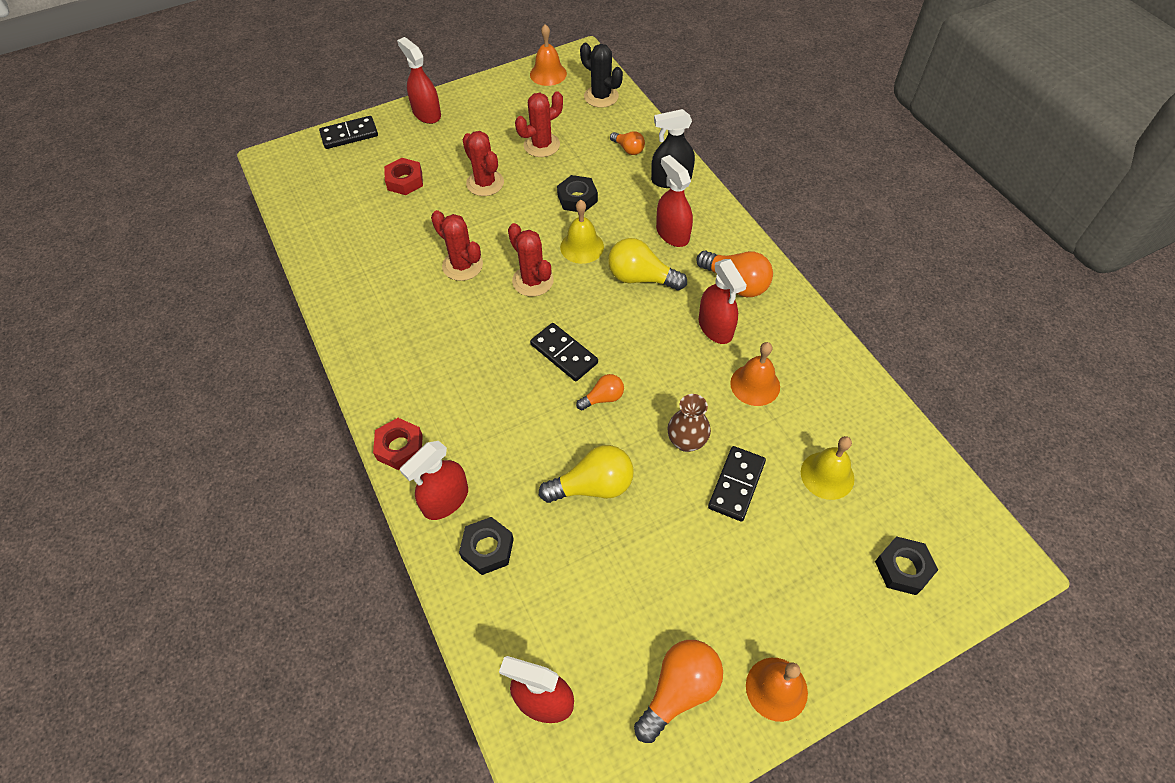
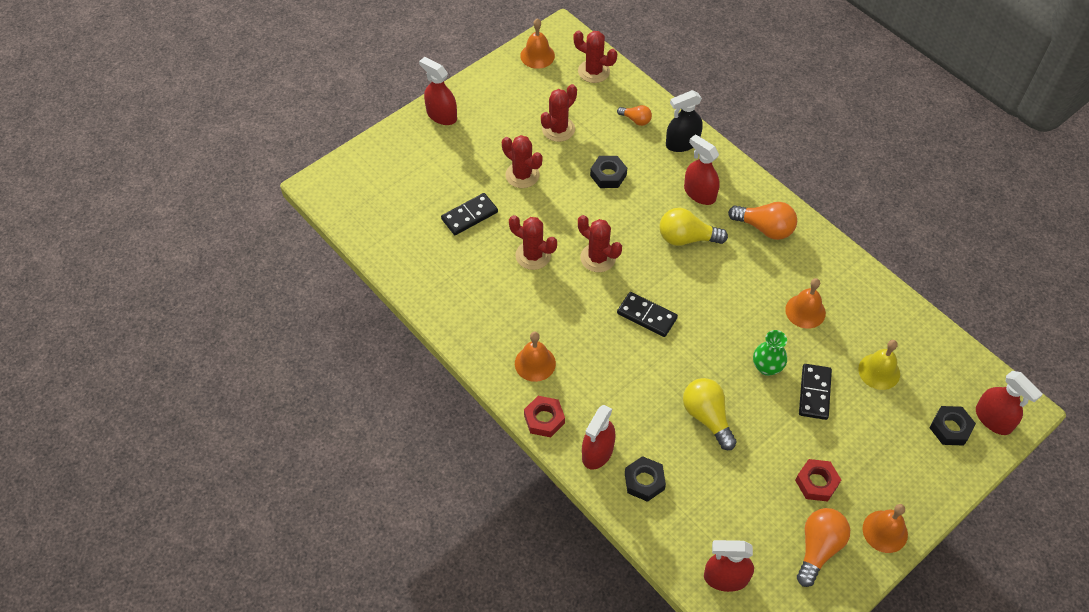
camera: 15 degrees left, 0 degrees up
black domino [319,116,378,149] -> black domino moved to [441,193,498,235]
red nut [384,158,423,195] -> red nut moved to [795,459,841,502]
yellow light bulb [539,445,634,503] -> yellow light bulb turned 90 degrees counterclockwise [683,378,737,450]
yellow bell [560,200,604,264] -> none
orange light bulb [576,374,624,410] -> none
black cactus [580,43,623,108] -> red cactus [573,30,617,83]
brown vase [668,394,711,452] -> green vase [753,330,787,376]
red spray bottle [699,259,747,344] -> red spray bottle moved to [976,371,1043,435]
none -> orange bell [515,332,556,382]

